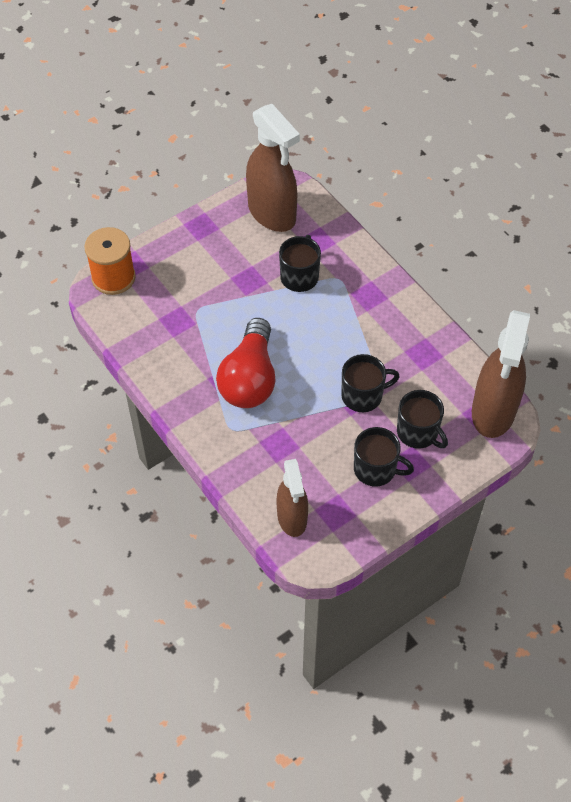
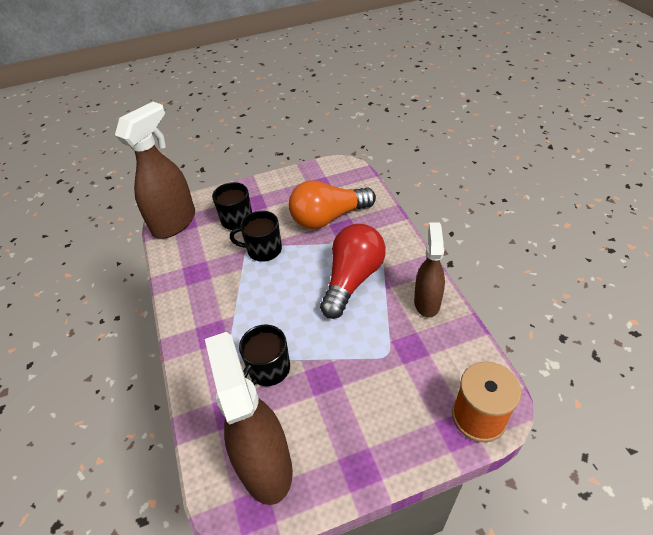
camera: 160 degrees left, 10 degrees down
brown spray bottle [277,459,308,537] -> brown spray bottle moved to [414,222,445,318]
black mug [354,427,414,486] -> none
none -> orange light bulb [289,180,376,229]

